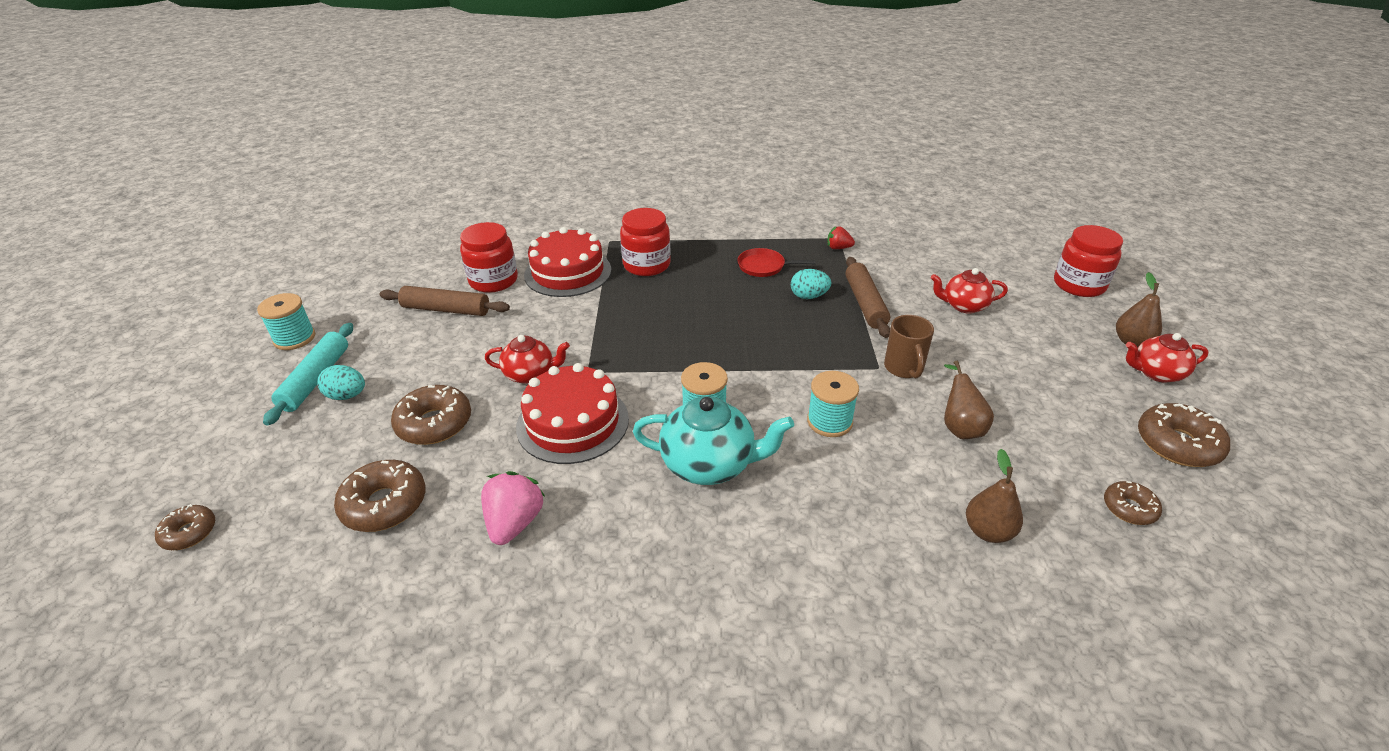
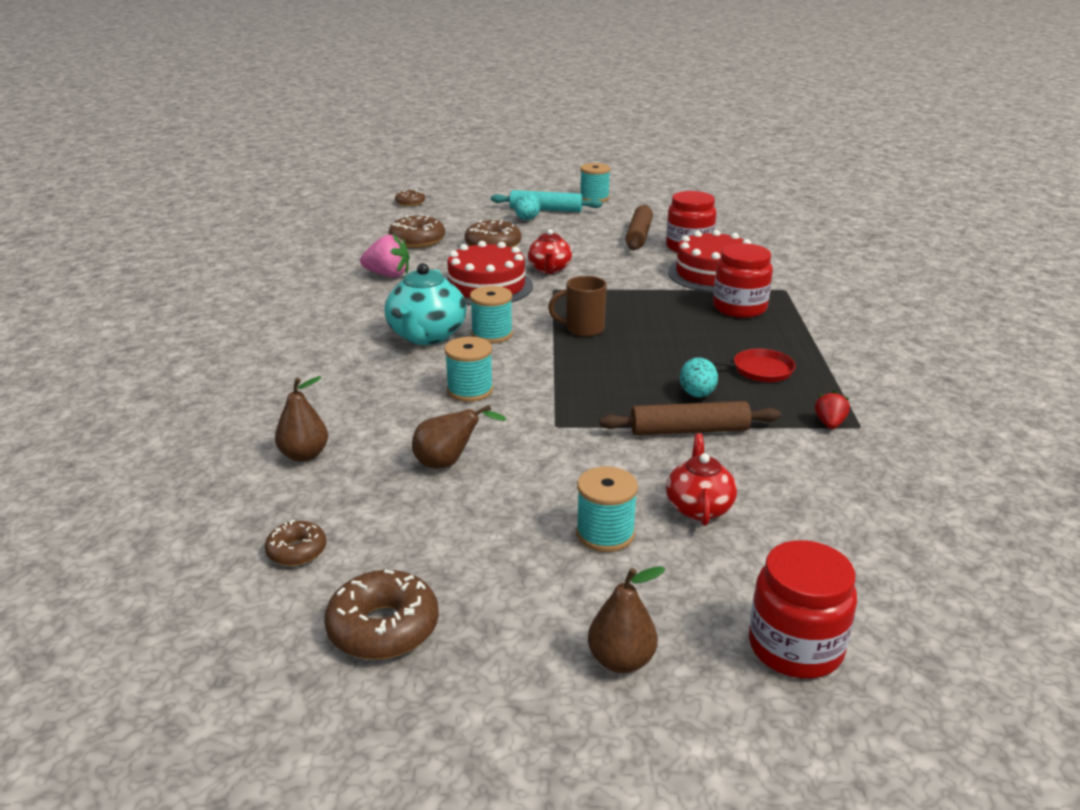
camera: 90 degrees right, 10 degrees down
red pan [737,248,816,277] -> red pan turned 75 degrees clockwise [709,349,796,382]
brown mug [884,315,934,378] -> brown mug moved to [548,276,607,337]
red teapot [1126,333,1209,383] -> none
none -> turquoise spool [576,467,638,552]

